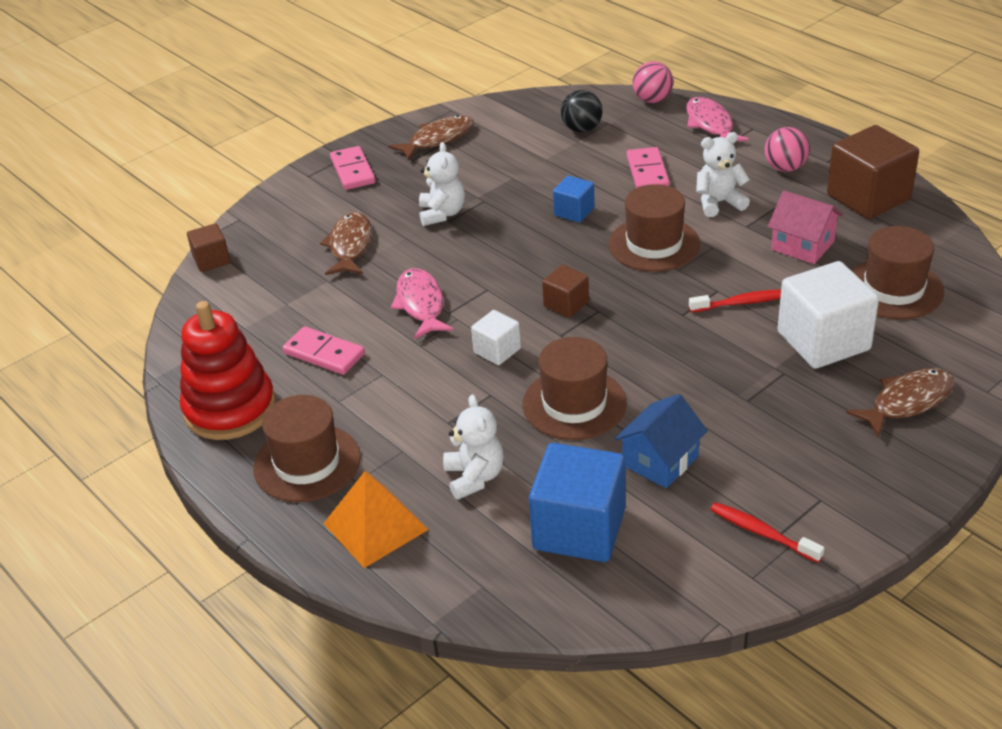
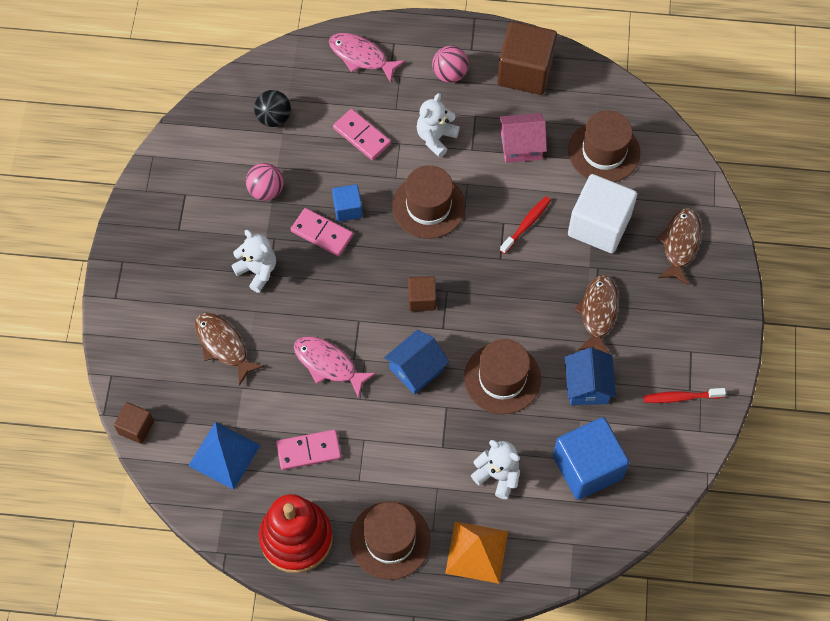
camera: 45 degrees left, 25 degrees up
pink domino [330,146,375,190] -> pink domino moved to [291,208,353,256]
brown fish [389,115,474,160] -> brown fish moved to [574,275,619,354]
white cube [471,310,521,365] -> blue house [384,330,449,394]
pink ball [633,62,673,103] -> pink ball moved to [246,163,284,201]
none -> blue pyramid [188,422,261,490]

